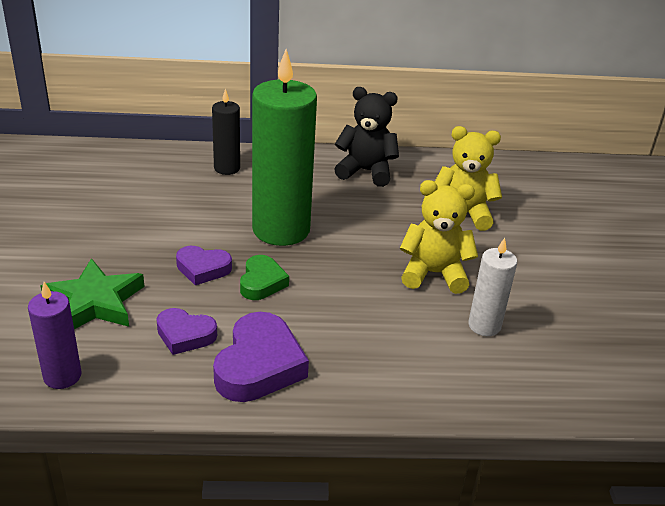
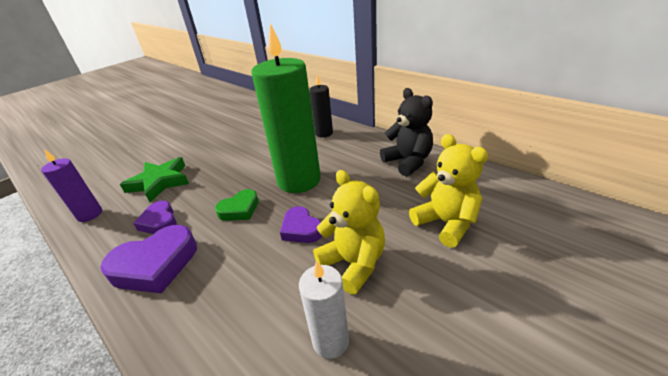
camera: 50 degrees right, 0 degrees up
purple heart [176,246,232,285] -> purple heart moved to [280,206,322,243]

